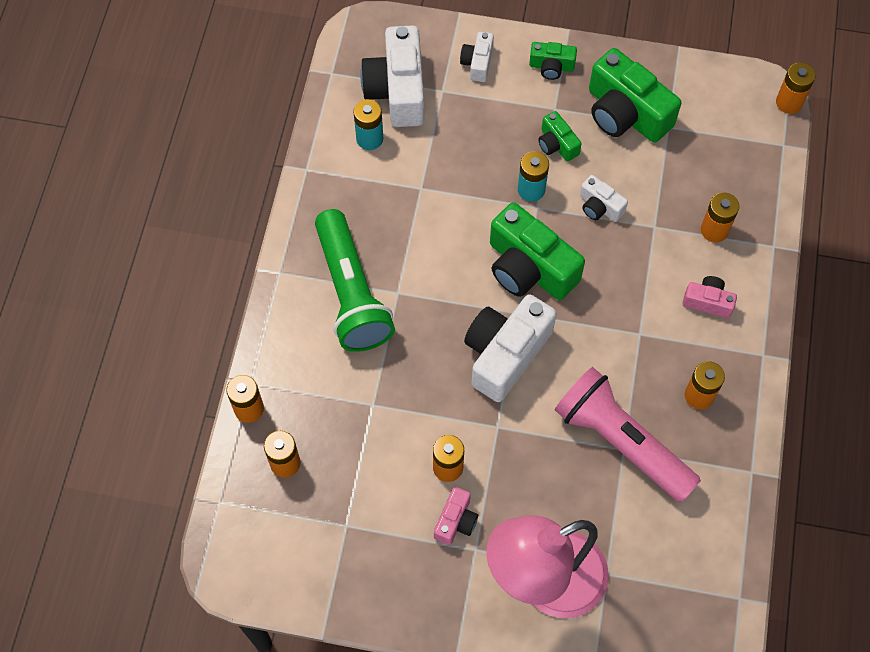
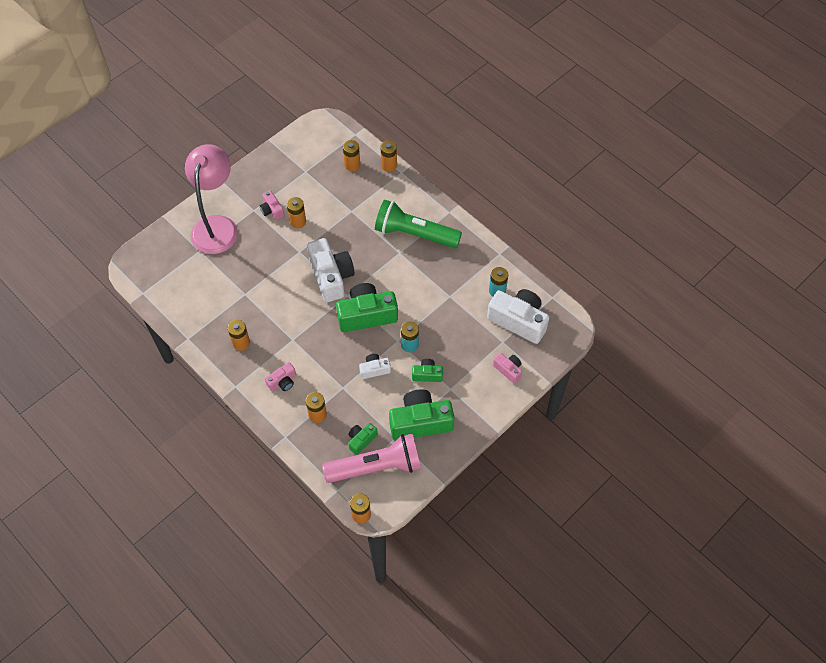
camera: 125 degrees right, 5 degrees down
white camera [460,32,494,82] -> pink camera [493,353,522,384]
green camera [529,42,577,80] -> green camera moved to [348,423,378,455]
pink flashlight [555,367,701,502] -> pink flashlight moved to [322,433,421,483]

